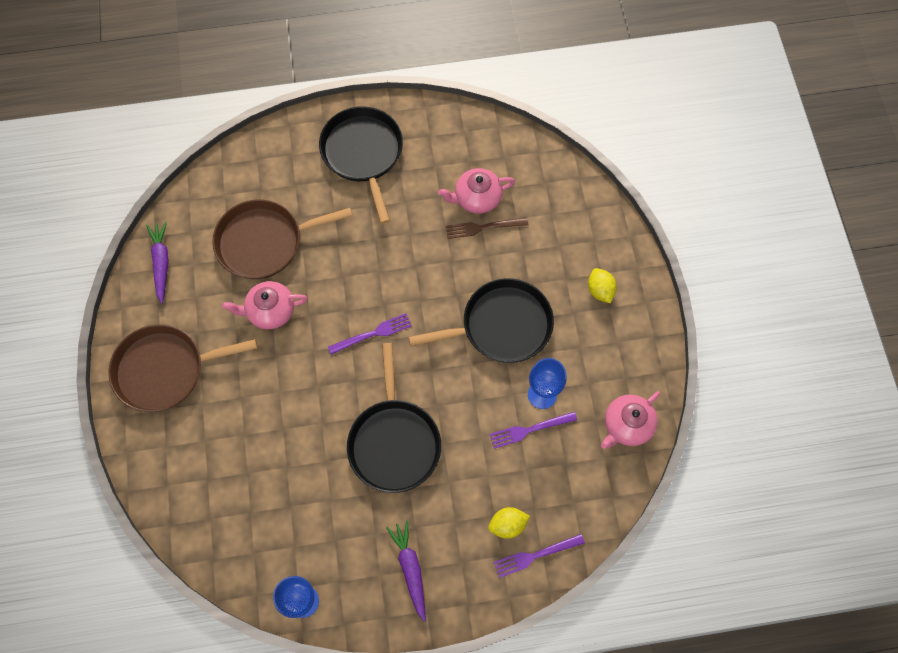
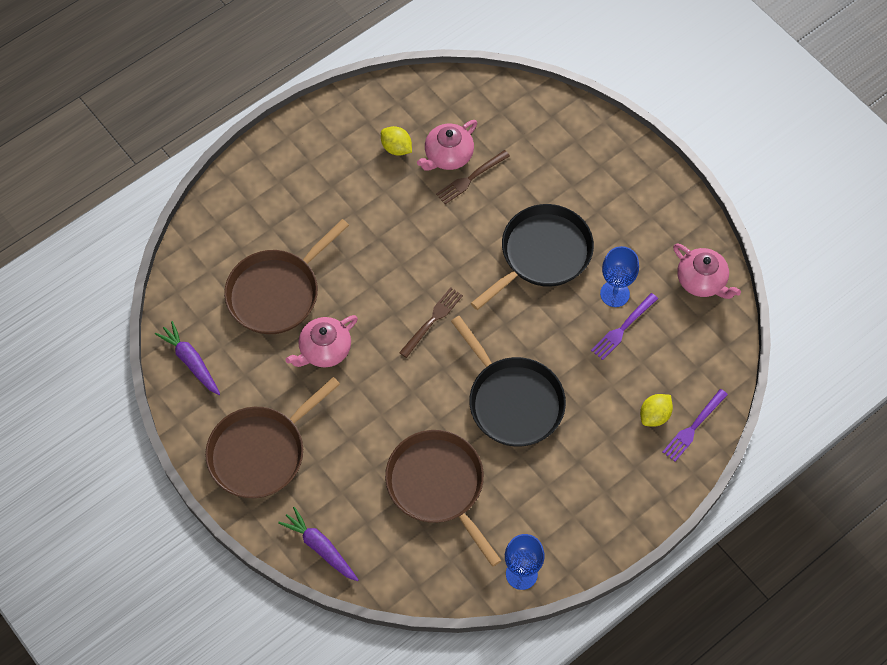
camera: 30 degrees left, 5 degrees down
black pan [319,106,403,224] -> none
purple fork [328,313,412,354] -> brown fork [399,287,463,358]
purple carrot [386,521,426,622] -> purple carrot moved to [278,507,358,581]
yellow lemon [588,268,617,303] -> yellow lemon moved to [381,126,412,156]
pink teapot [601,391,660,449] -> pink teapot turned 60 degrees counterclockwise [673,243,741,299]
none -> brown pan [385,430,502,567]

